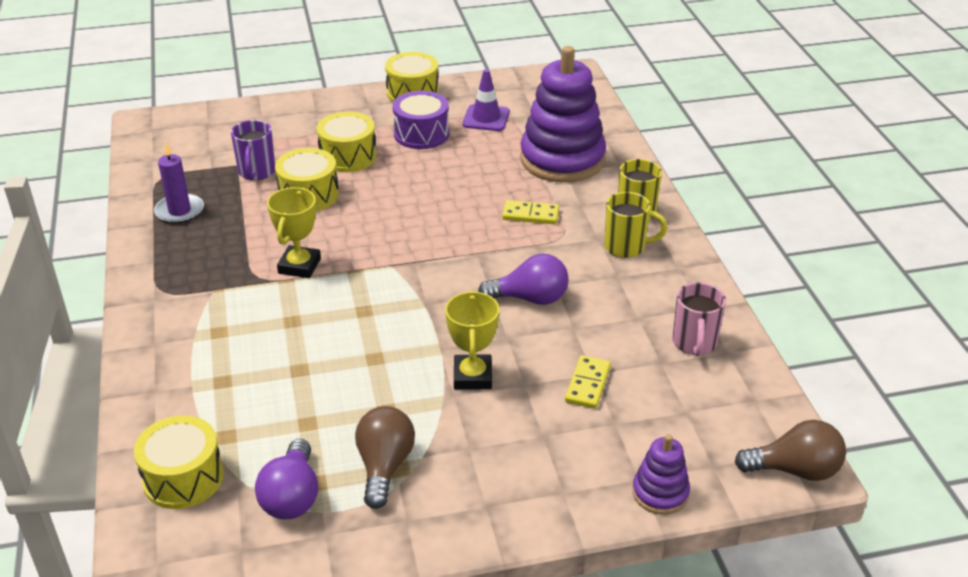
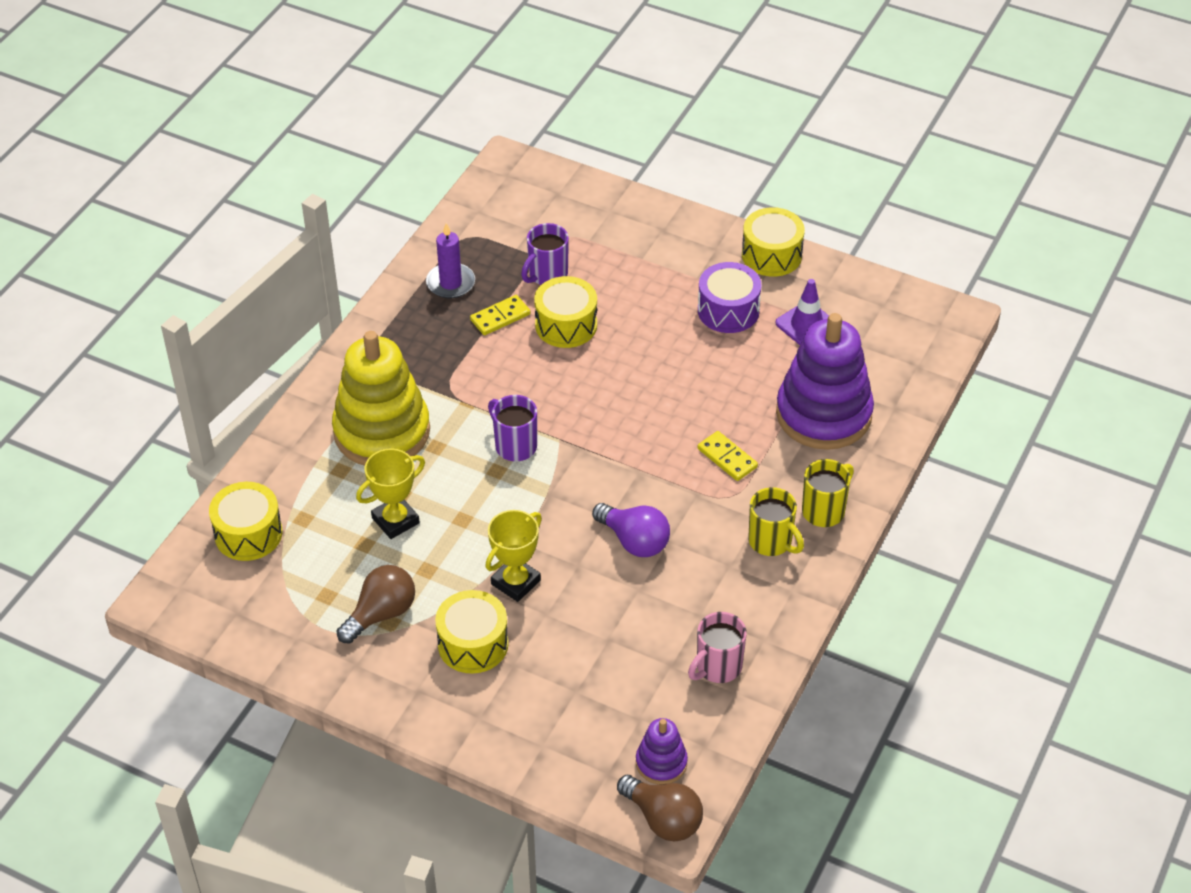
camera: 40 degrees right, 10 degrees up
purple light bulb [255,439,318,519] -> none
yellow trophy [267,187,321,278] -> yellow trophy moved to [356,448,425,539]
yellow drum [316,112,377,172] -> yellow drum moved to [435,590,509,674]
yellow domino [565,355,611,409] -> yellow domino moved to [470,295,531,335]
purple stacking toy [632,434,690,515] -> purple stacking toy moved to [636,718,688,785]
none -> yellow stacking toy [332,331,430,466]
none -> purple mug [488,395,537,461]

